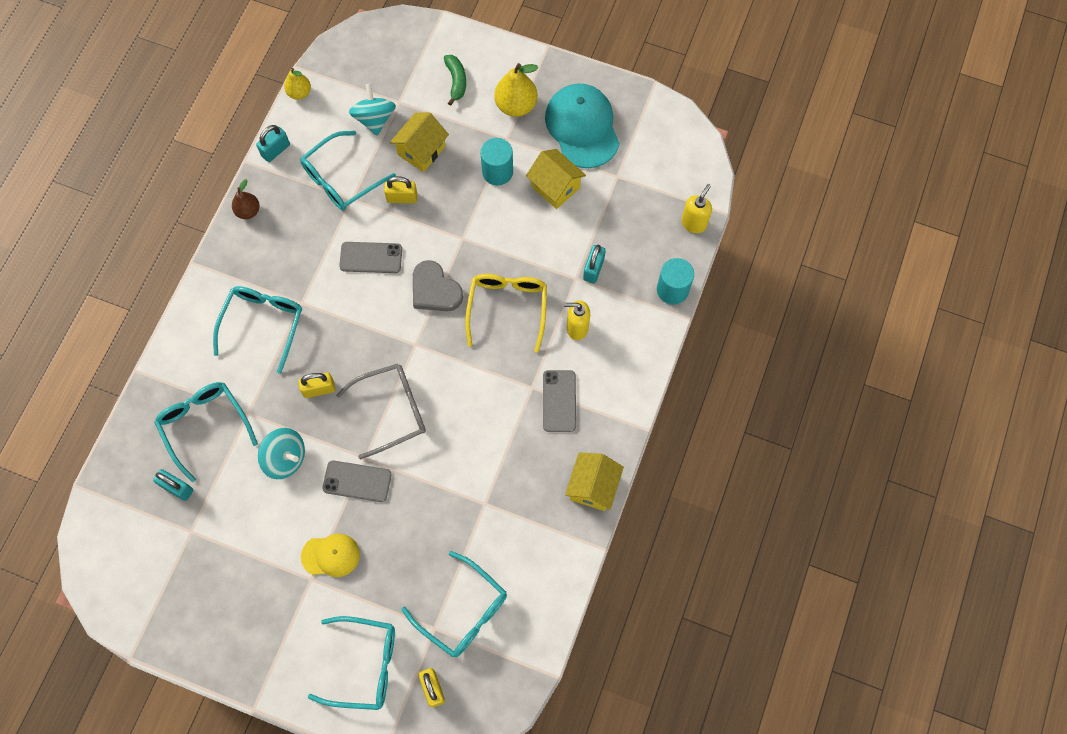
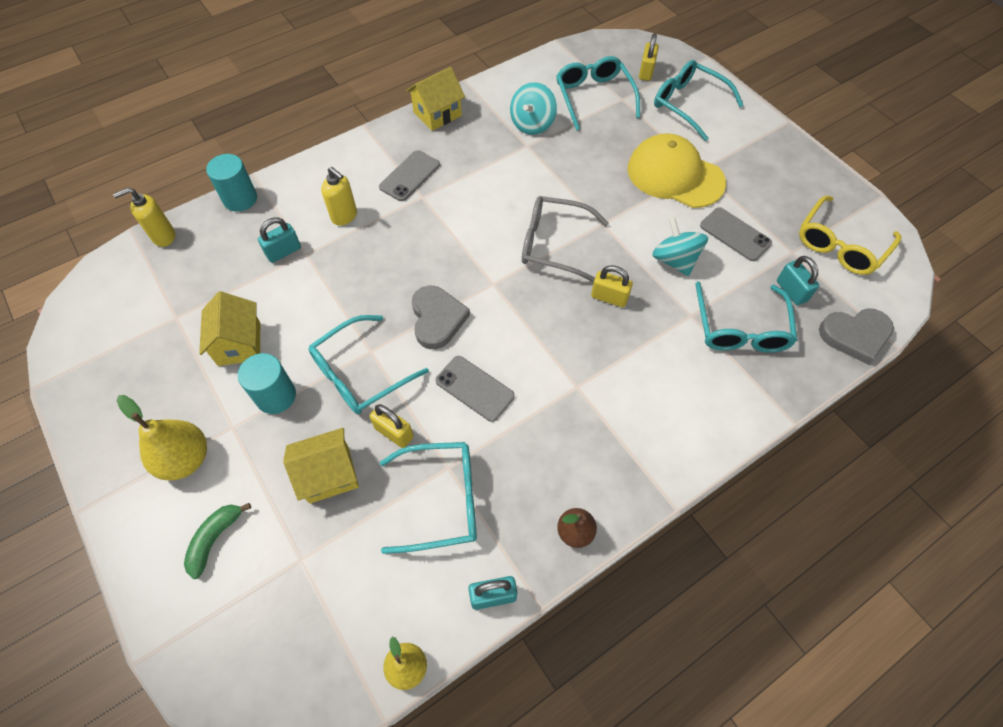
camera: 145 degrees left, 10 degrees down
turquoise glasses [213,286,302,374] -> turquoise glasses moved to [308,315,429,414]
yellow cap [301,534,360,577] -> yellow cap [627,133,726,208], size x1.79
grey phone [322,460,392,502] -> grey phone moved to [700,207,772,261]
turquoise spinning top [349,84,396,136] -> turquoise spinning top moved to [510,82,557,135]
yellow glasses [465,274,547,353] -> yellow glasses moved to [799,196,902,275]
turquoise cap [545,83,620,168] -> none
none -> grey heart [819,308,894,365]

